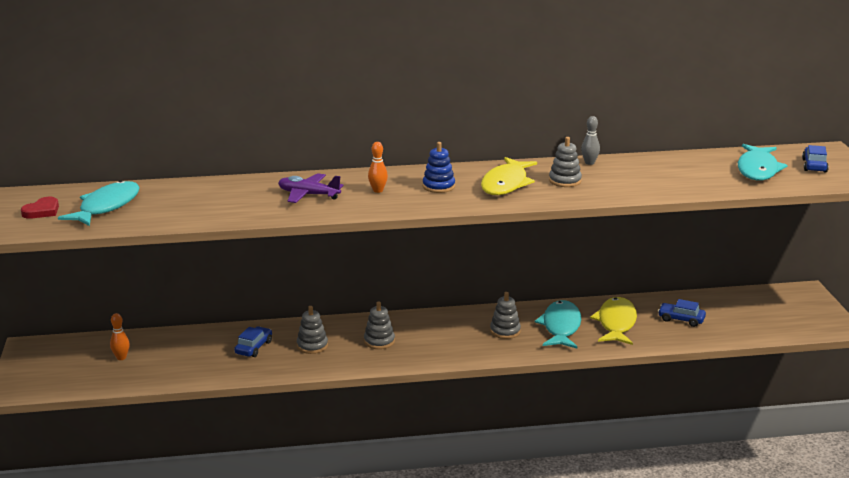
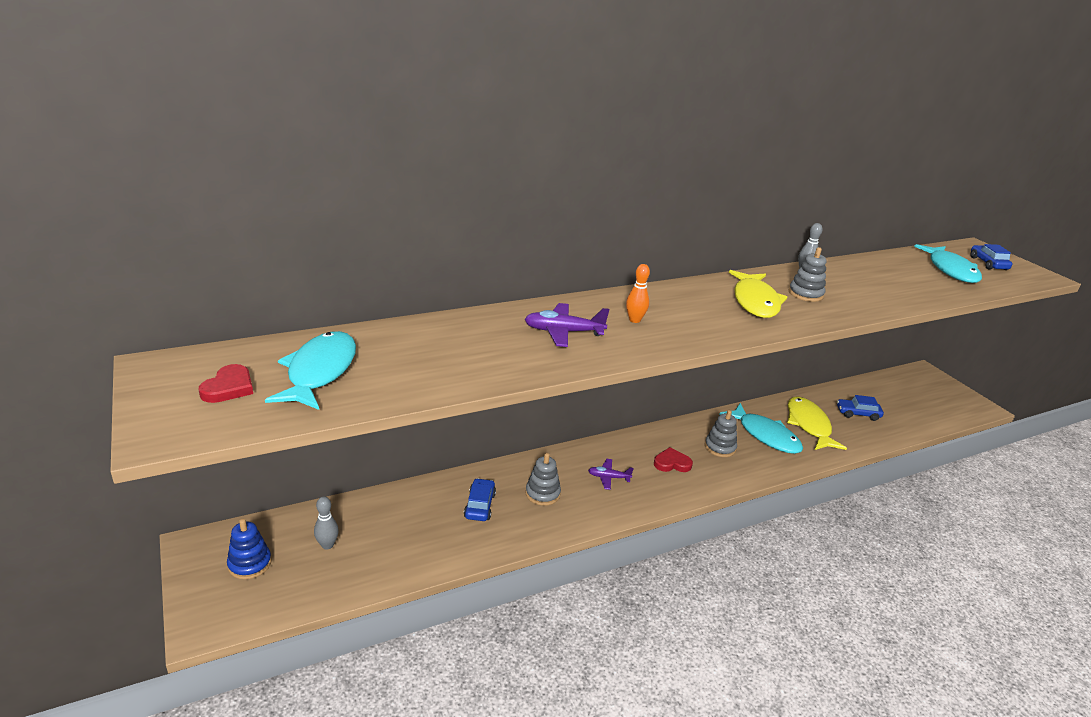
camera: 20 degrees left, 5 degrees up
orange bowling pin [110,313,130,360] -> grey bowling pin [314,496,339,550]
grey stacking toy [364,301,395,349] -> purple plane [588,459,634,490]
blue stacking toy [423,142,455,193] -> blue stacking toy moved to [227,519,272,580]
turquoise fish [535,300,581,348] -> turquoise fish turned 150 degrees clockwise [719,403,803,454]
none -> red heart [654,447,693,472]

